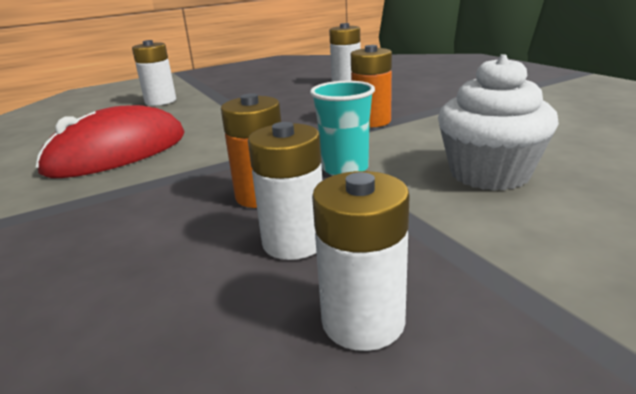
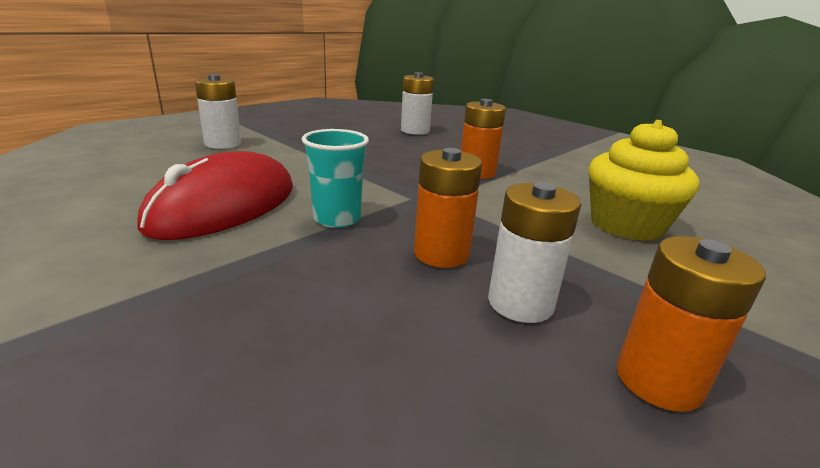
camera: 20 degrees left, 0 degrees up
turquoise cup [310,81,375,176] -> turquoise cup moved to [302,129,369,228]
white battery [312,171,410,351] -> orange battery [617,236,766,412]
white cupcake [438,54,559,191] -> yellow cupcake [589,120,699,241]

